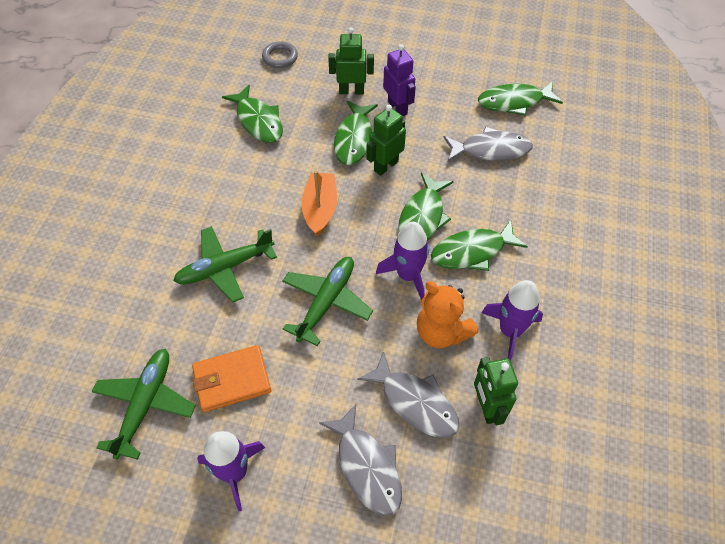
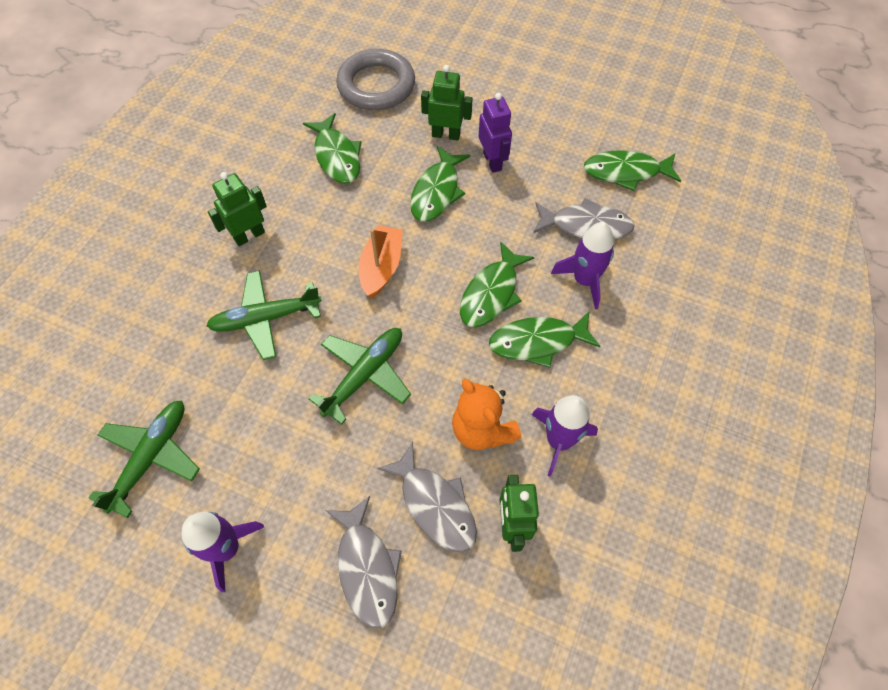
camera: 10 degrees right, 5 degrees up
orange wallet [192,345,271,412] -> none
grey ring [262,41,298,68] -> grey ring [336,49,415,110], size x1.97
green robot [367,105,406,176] -> green robot moved to [208,172,267,246]
purple rocket [376,222,429,300] -> purple rocket moved to [551,222,614,309]

